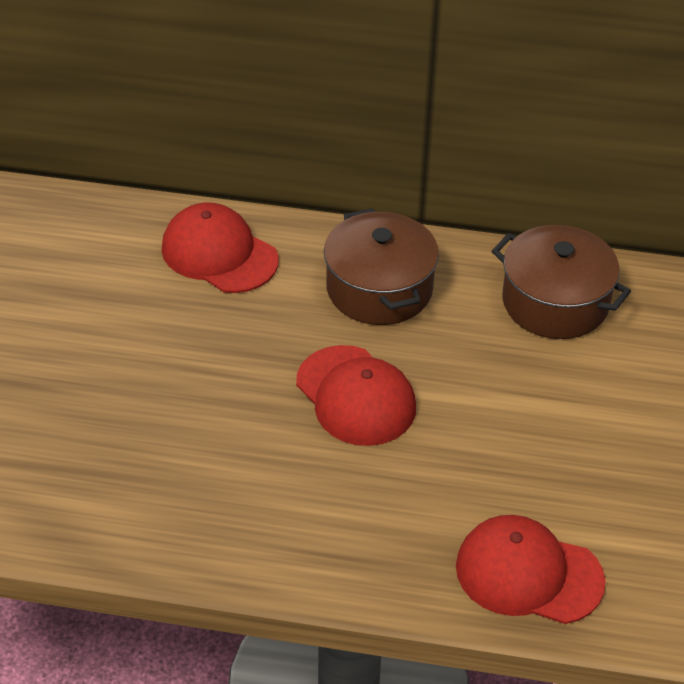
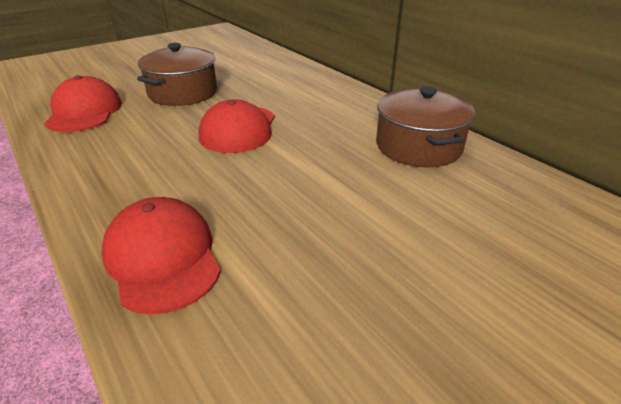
camera: 45 degrees right, 10 degrees down
red cap [162,203,279,293] -> red cap moved to [44,75,122,132]
brown pot [324,208,439,325] -> brown pot moved to [137,43,217,106]

